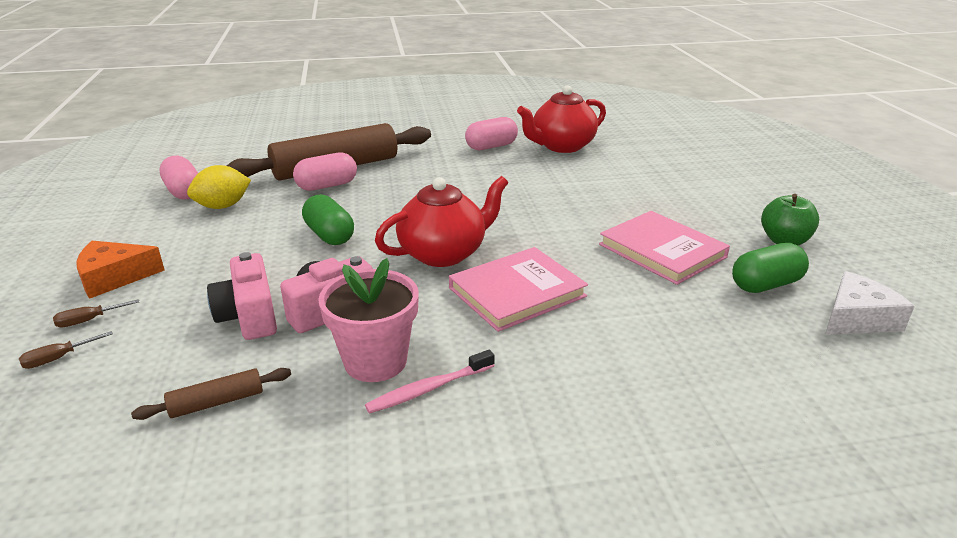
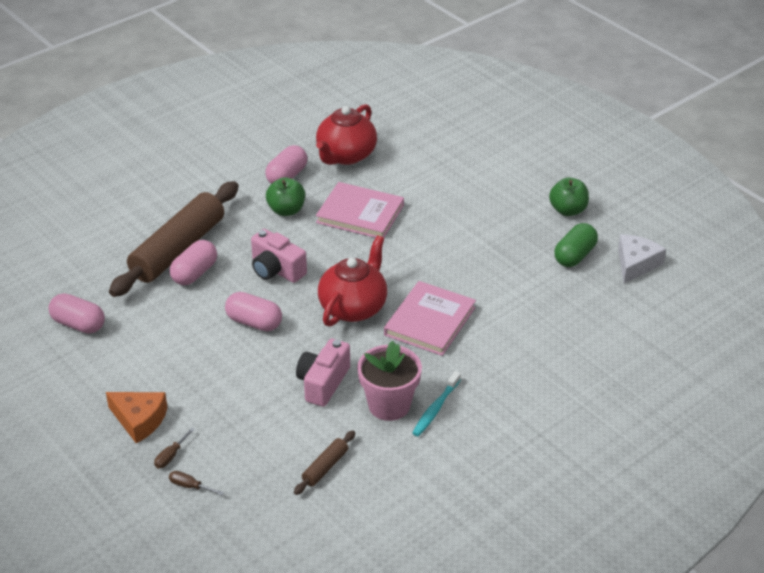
camera: 30 degrees left, 10 degrees up
brown screwdriver [19,331,113,369] -> brown screwdriver turned 90 degrees clockwise [169,471,224,495]
orange cheese [76,241,165,299] -> orange cheese turned 105 degrees counterclockwise [106,392,168,443]
yellow lemon [187,165,251,209] -> none
pink camera [207,252,277,340] -> pink camera moved to [251,229,307,283]
green capsule [302,194,354,245] -> pink capsule [225,292,282,331]
pink toothbrush [365,350,495,414] -> turquoise toothbrush [413,371,461,436]
pink book [599,211,730,285] -> pink book moved to [316,182,404,238]
none -> green apple [266,177,305,216]

